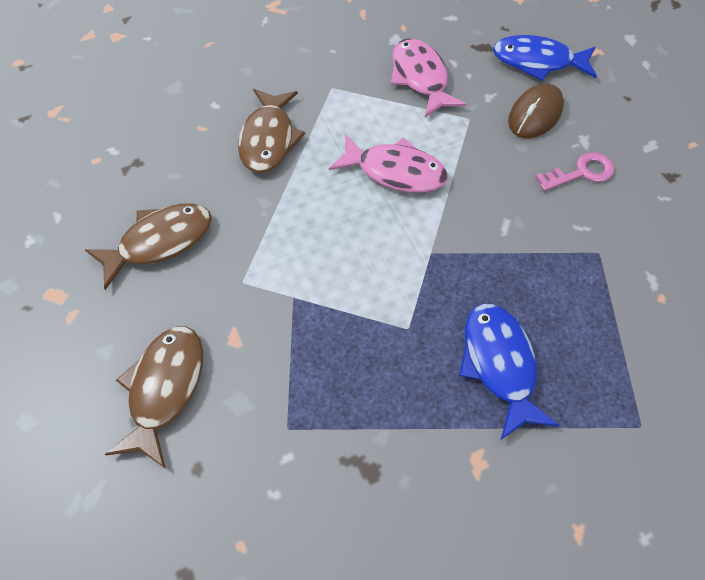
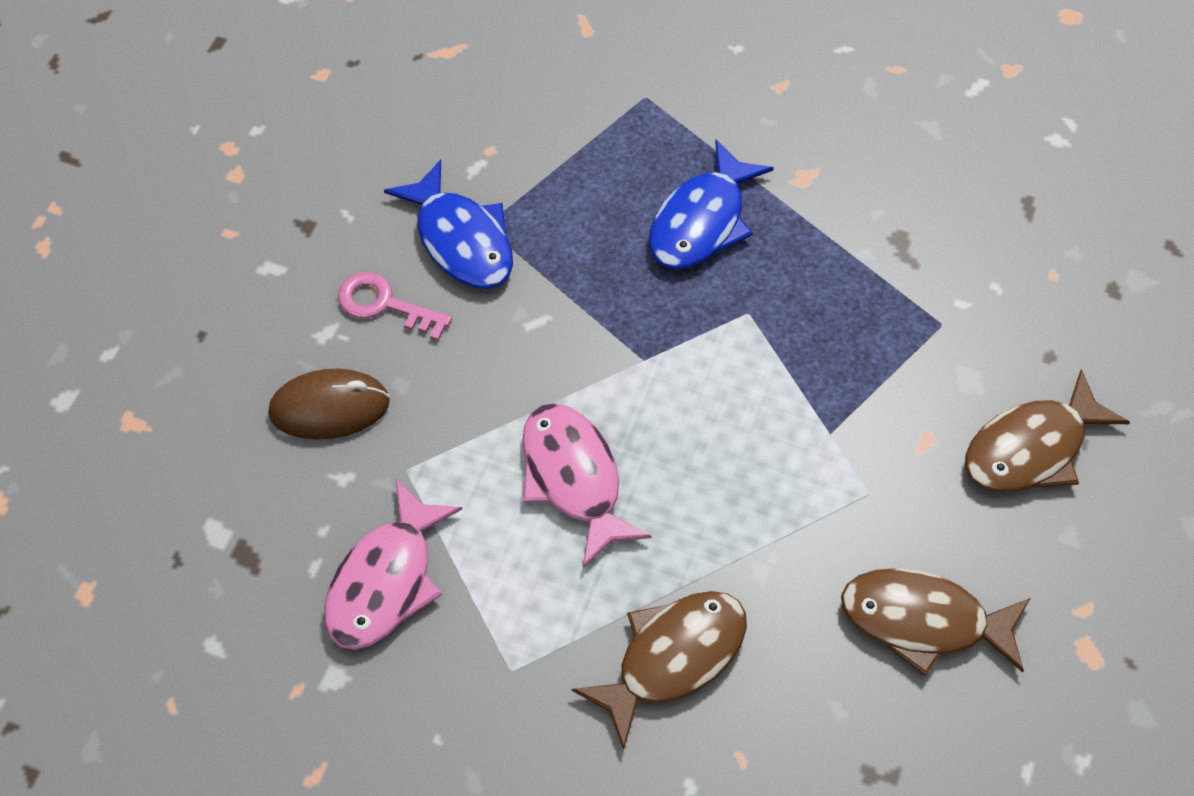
camera: 135 degrees left, 0 degrees up
blue fish [493,35,597,81] -> blue fish moved to [384,159,513,289]

